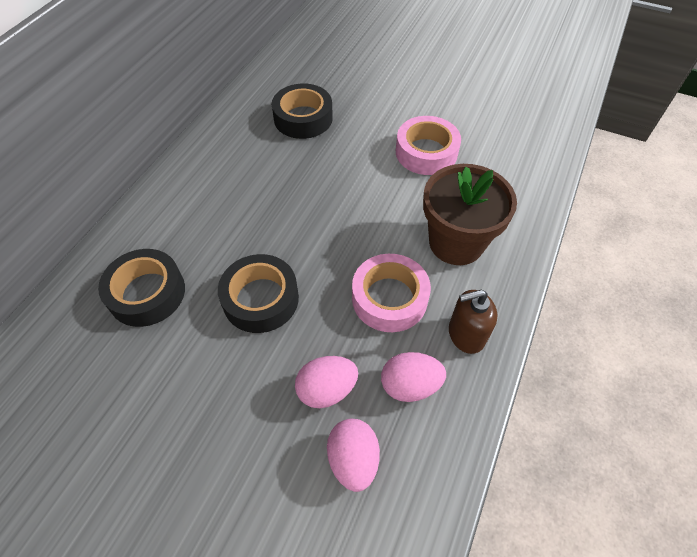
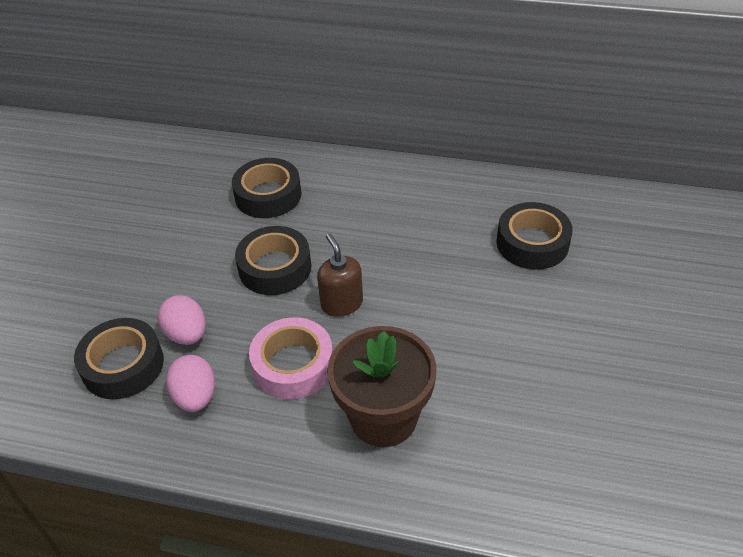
camera: 80 degrees right, 10 degrees down
pink egg [327,419,380,492] -> black tape [74,318,164,399]
pink tape [396,116,461,175] -> none
brown soap dispenser [449,290,498,354] -> brown soap dispenser moved to [317,234,363,317]

